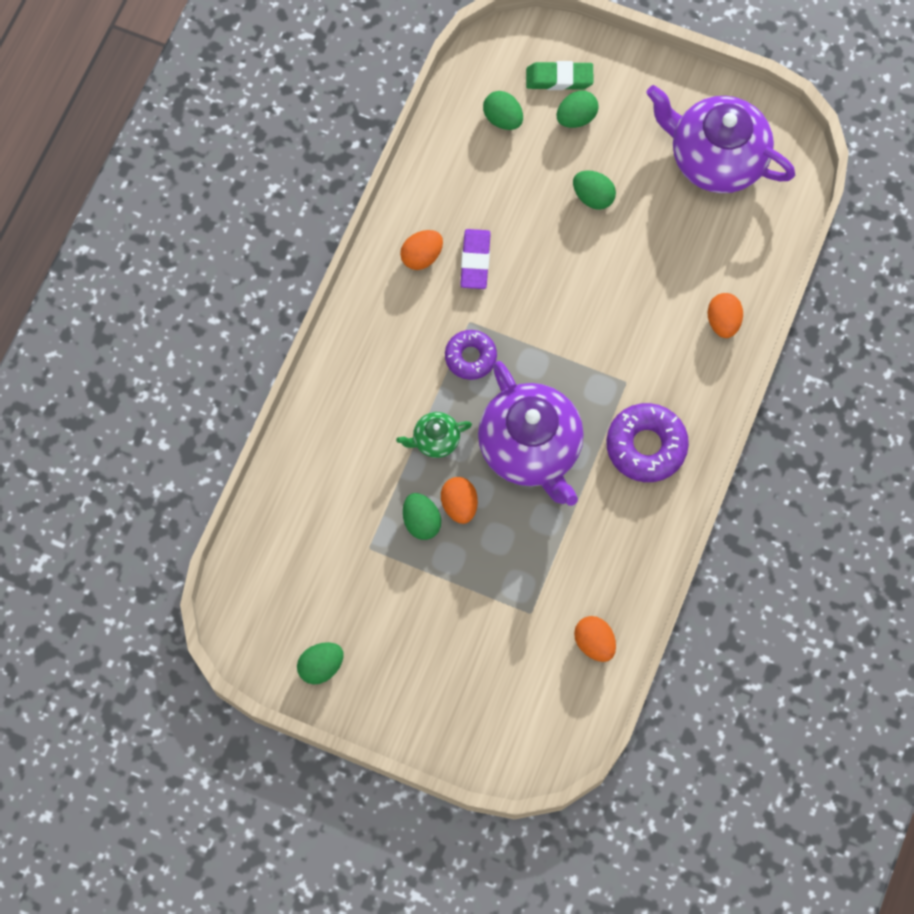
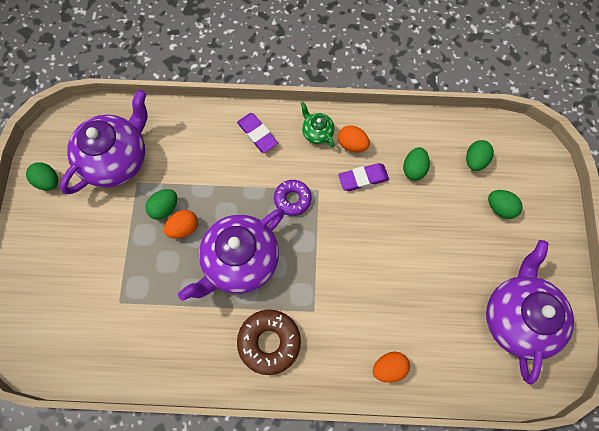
camera: 70 degrees right, 0 degrees up
green teapot [396,412,472,458] -> green teapot moved to [300,102,335,147]
green eraser [526,61,593,90] -> none
green egg [573,171,616,210] -> green egg moved to [403,147,430,180]
orange egg [574,616,616,662] -> none
purple donut [606,403,689,482] -> brown donut [237,309,301,375]
none -> purple teapot [60,89,147,194]
none -> purple eraser [237,113,278,153]

